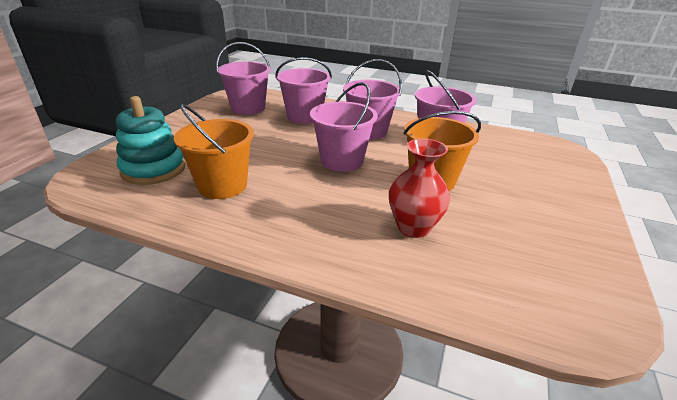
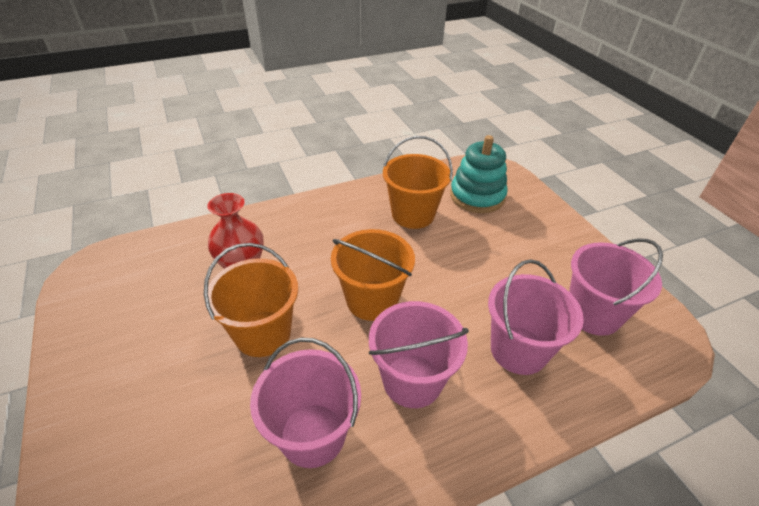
camera: 135 degrees right, 10 degrees up
pink bucket [310,82,378,172] -> orange bucket [331,229,415,321]

